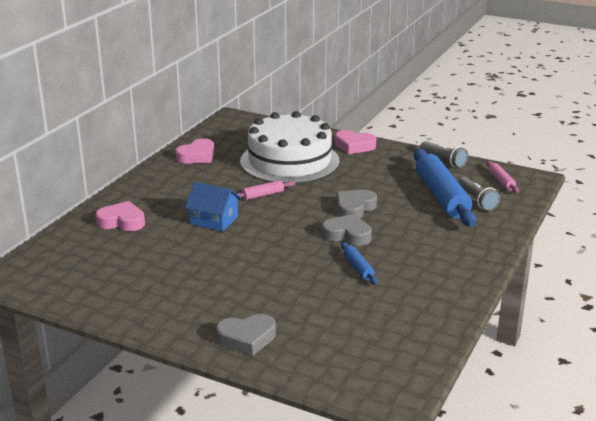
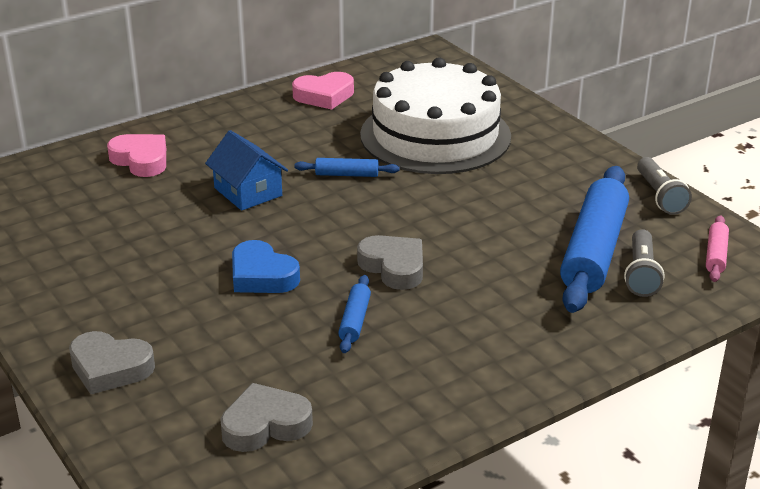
camera: 30 degrees right, 5 degrees up
pink rolling pin [237,180,295,200] -> blue rolling pin [294,158,400,177]
pink heart [335,130,376,154] -> none
grey heart [336,190,377,218] -> grey heart moved to [221,383,313,452]
none -> blue heart [232,240,300,293]

